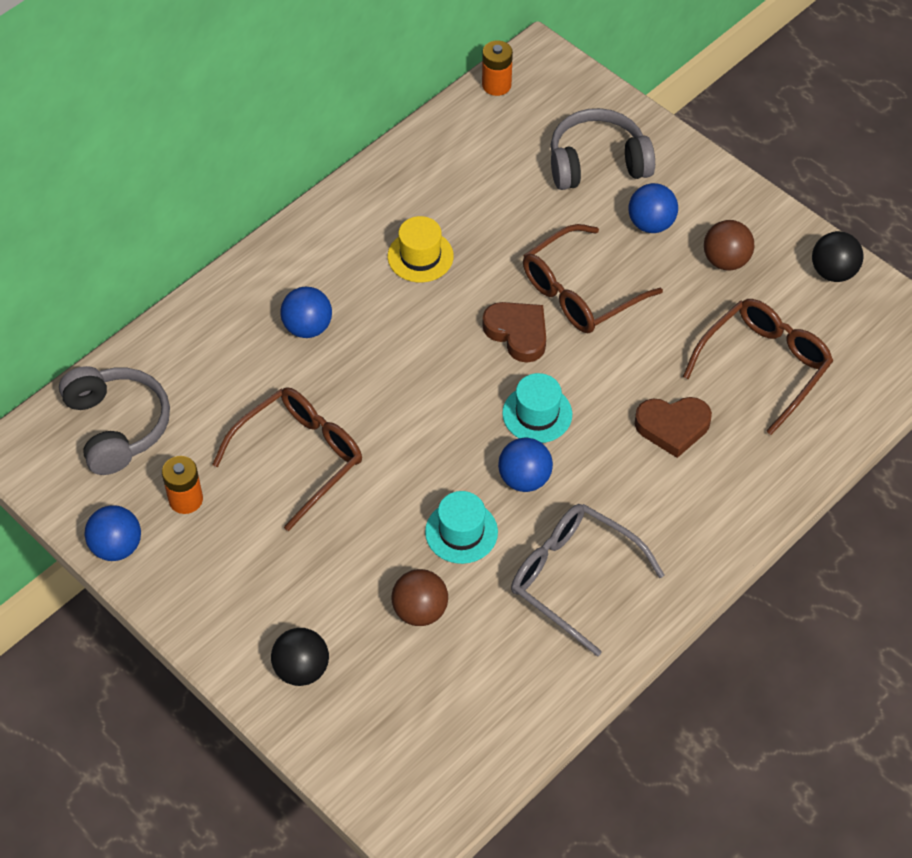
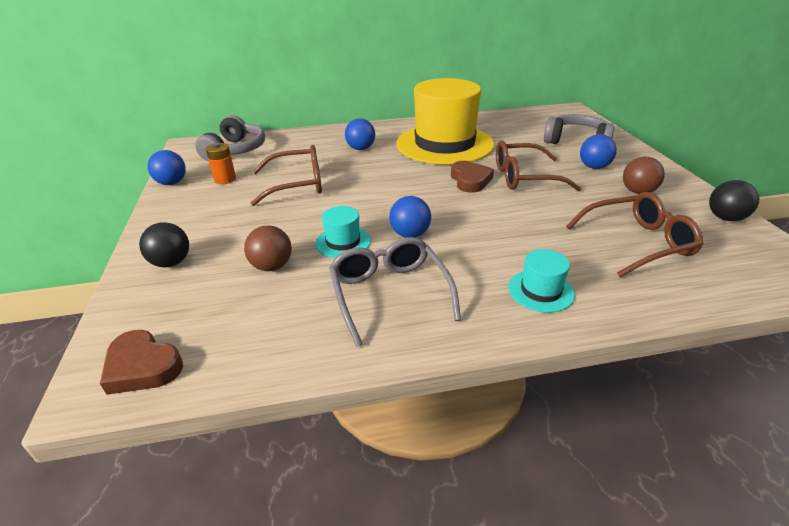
camera: 35 degrees right, 20 degrees down
yellow hat [388,216,454,282] -> yellow hat [396,78,494,165], size x2.45
orange battery [482,40,513,96] -> none
turquoise hat [502,373,572,443] -> turquoise hat moved to [508,249,575,313]
brown heart [635,397,712,458] -> brown heart moved to [100,330,183,395]

